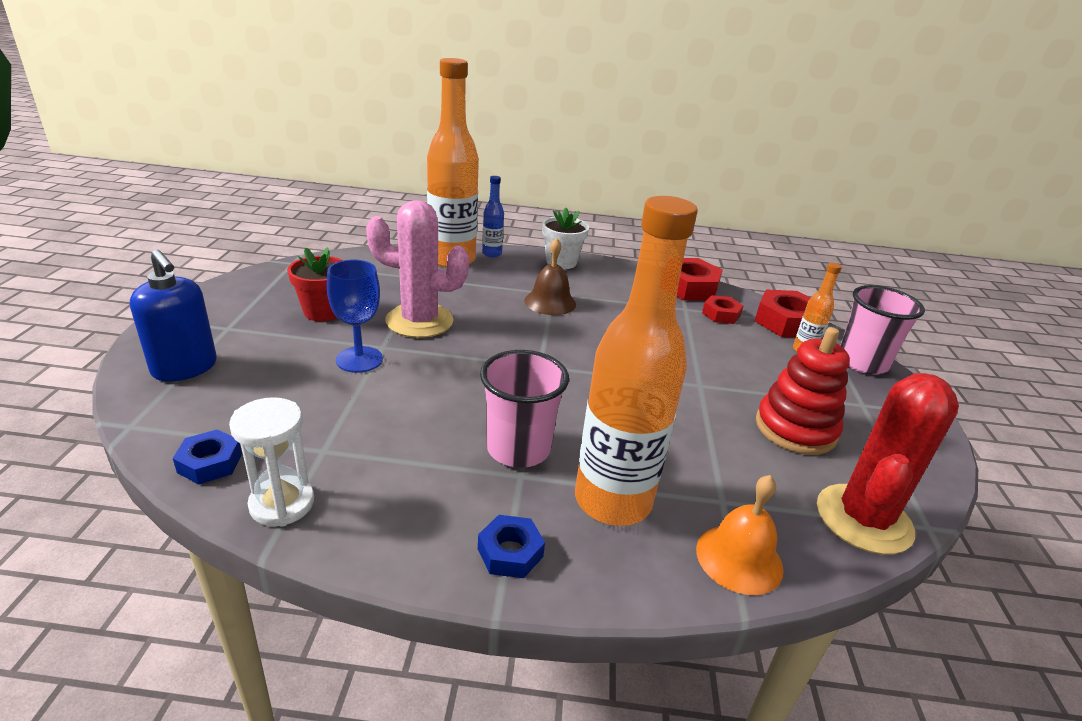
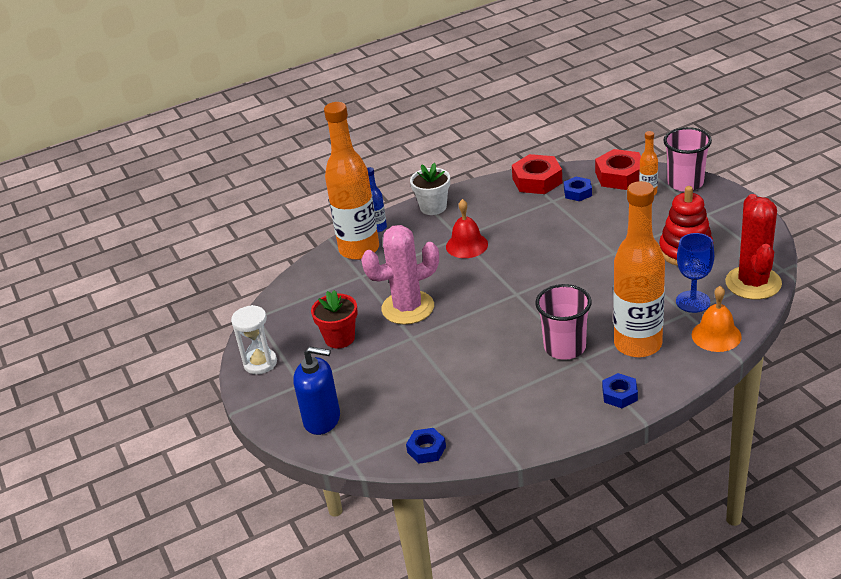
camera: 25 degrees left, 5 degrees up
white hourglass [229,397,314,527] -> white hourglass moved to [231,305,277,374]
blue goblet [327,260,383,373] -> blue goblet moved to [676,233,714,313]
brown bell [524,238,576,315] -> red bell [446,199,488,258]
red nut [702,295,743,324] -> blue nut [564,176,592,201]

